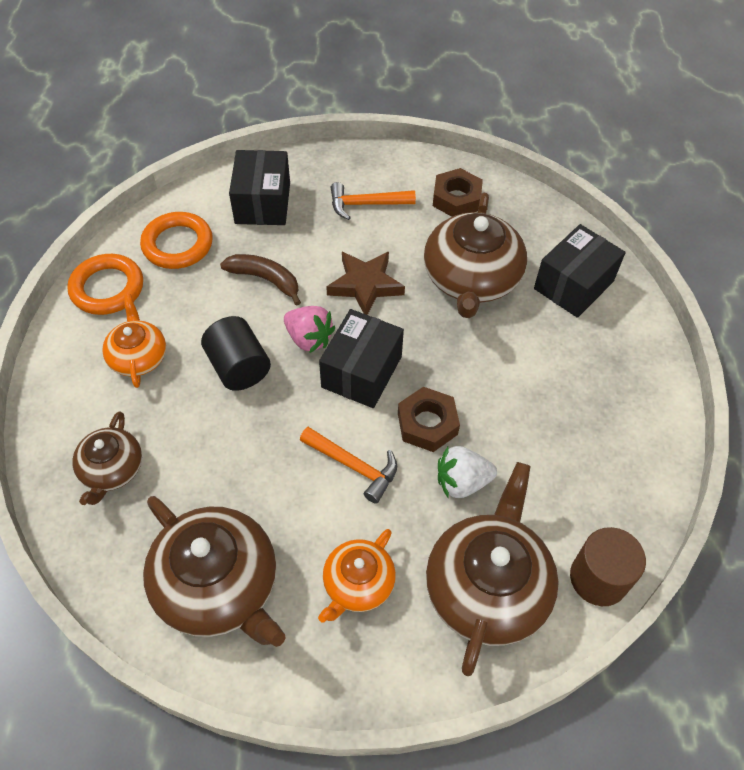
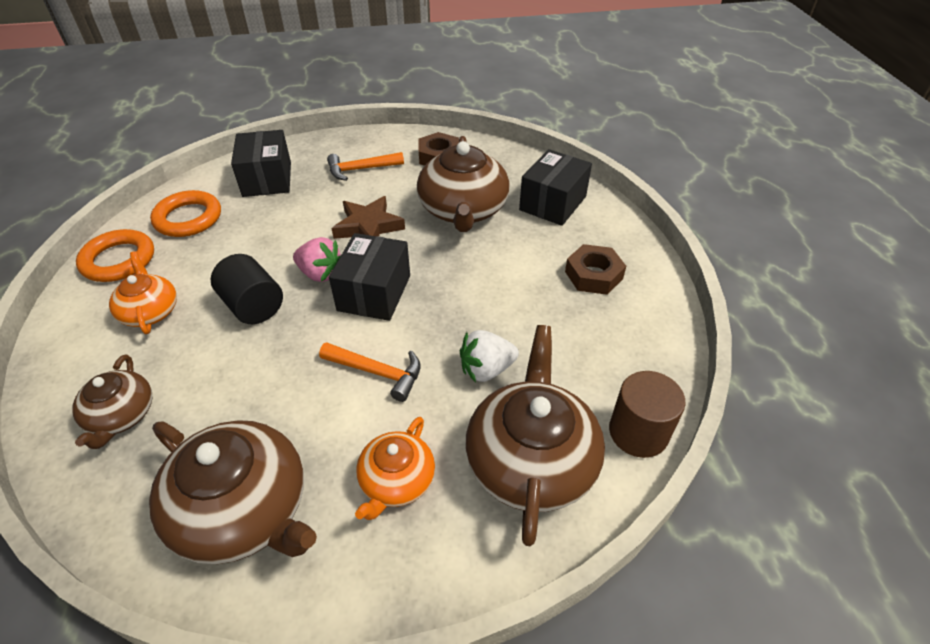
camera: 10 degrees left, 10 degrees down
brown banana [220,254,301,306] -> none
brown nut [398,387,460,452] -> brown nut moved to [565,244,626,295]

